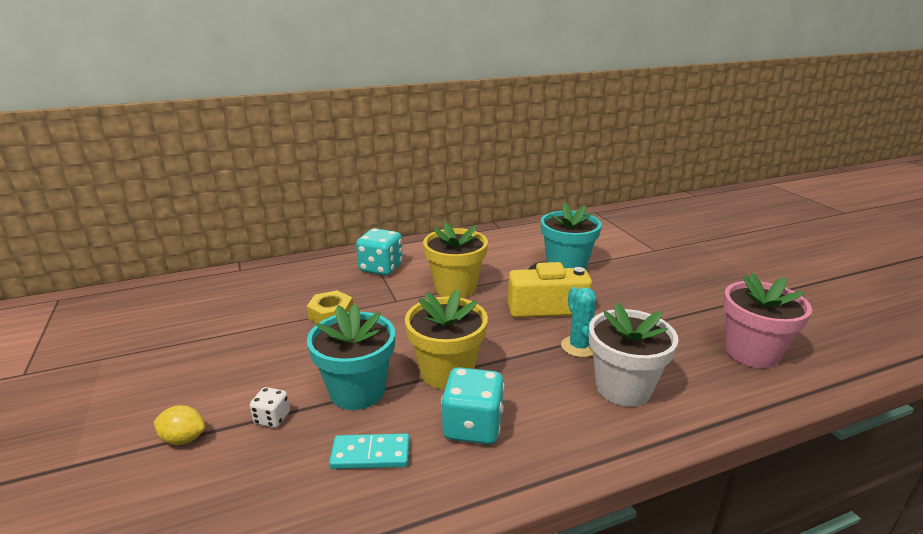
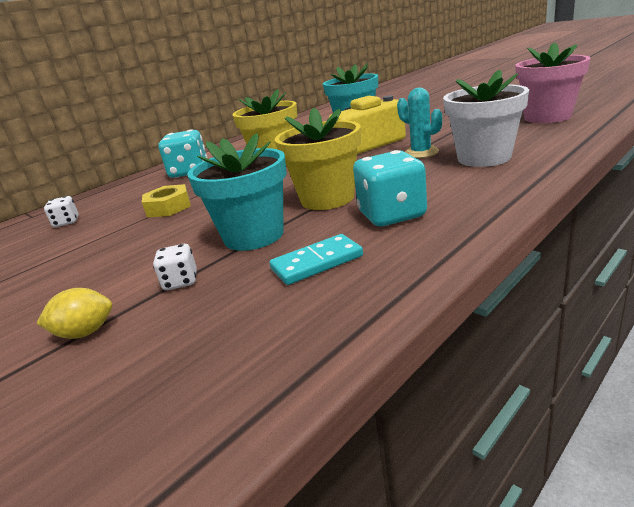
camera: 20 degrees left, 0 degrees up
none -> white dice [44,196,79,227]

